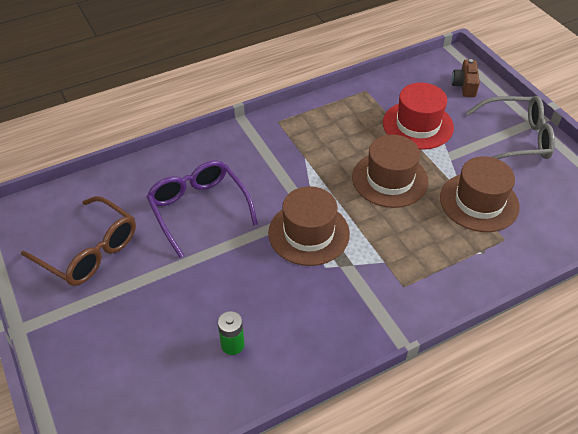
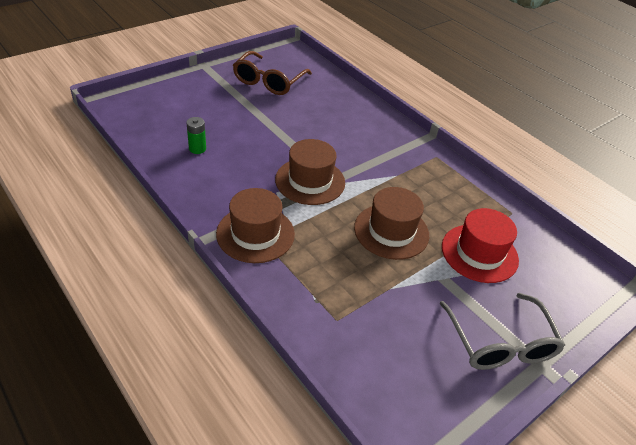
camera: 75 degrees right, 5 degrees down
purple glasses [146,160,258,258] -> none
brown hat [440,156,520,232] -> brown hat moved to [216,188,295,263]
brown camera [452,59,480,97] -> none

